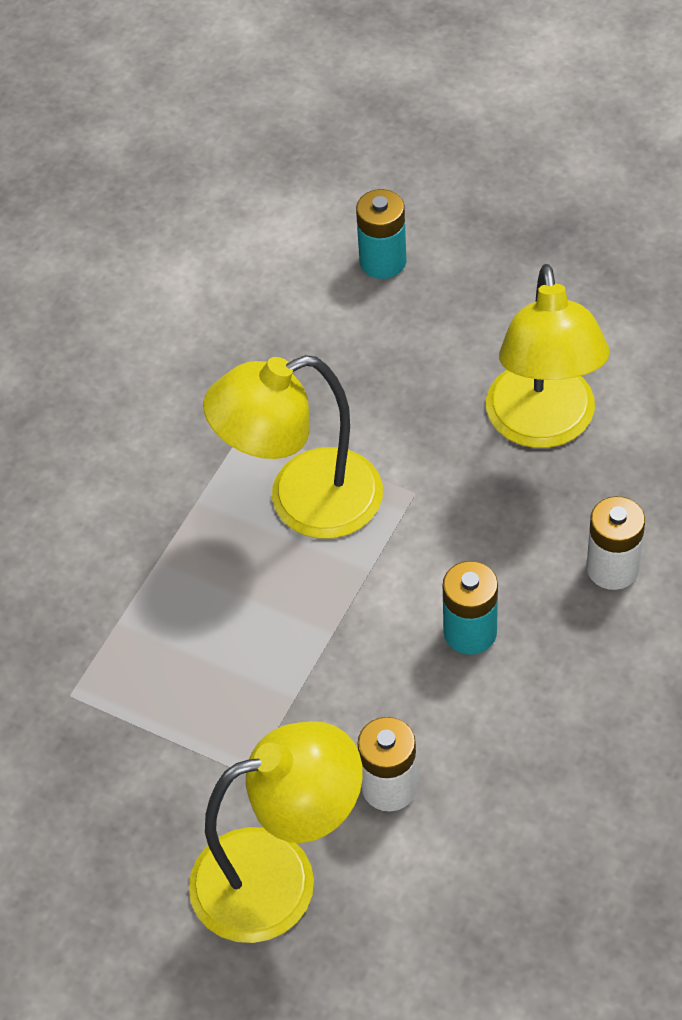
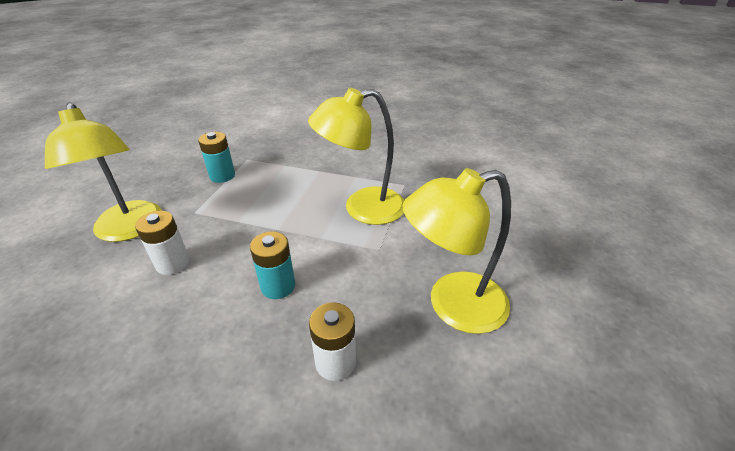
camera: 75 degrees right, 15 degrees down
yellow lamp [203,355,383,539] -> yellow lamp turned 75 degrees counterclockwise [308,88,404,225]
turquoise battery [356,189,406,279] -> turquoise battery moved to [198,132,235,183]

